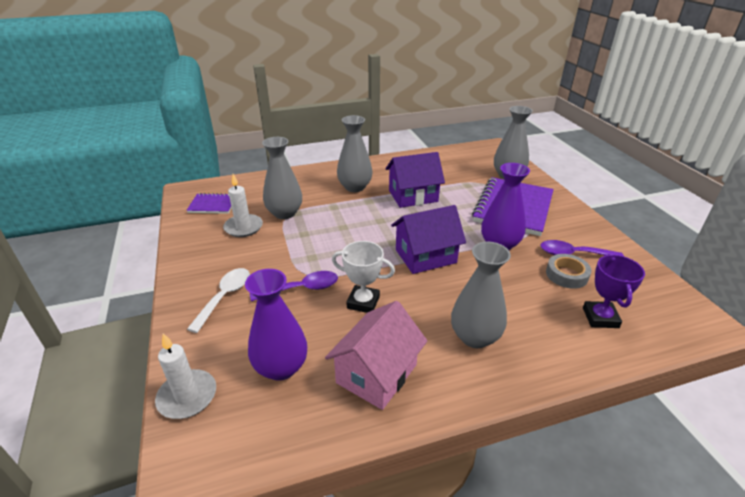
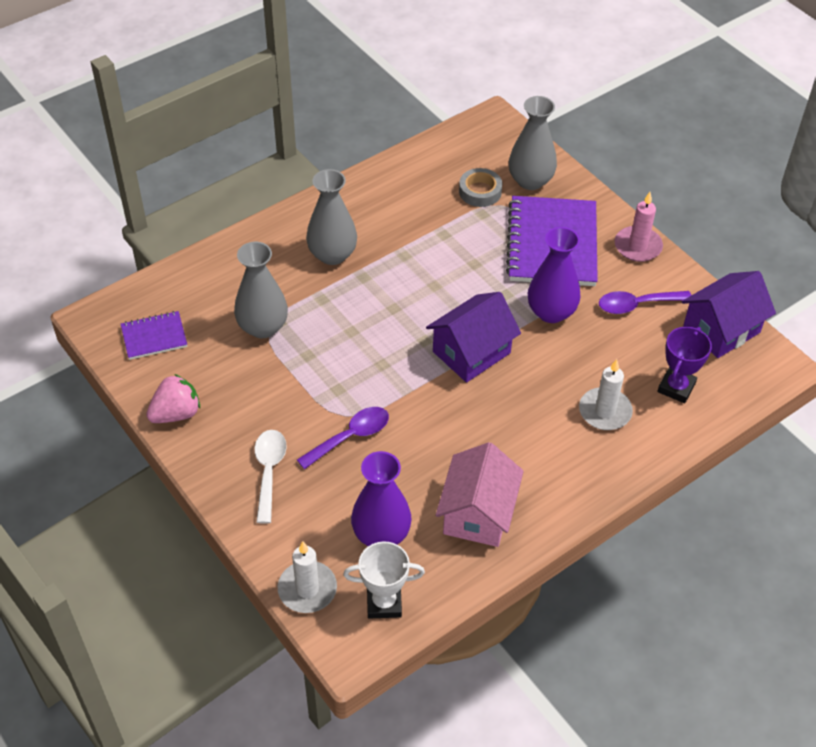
camera: 20 degrees left, 15 degrees up
white candle [223,174,263,237] -> white candle moved to [579,359,633,430]
white trophy [332,241,395,313] -> white trophy moved to [343,541,425,618]
purple house [386,152,445,208] -> purple house moved to [682,271,776,358]
grey vase [451,242,511,348] -> none
grey tape [546,254,592,289] -> grey tape moved to [459,168,502,207]
purple trophy [583,254,645,328] -> purple trophy turned 45 degrees clockwise [657,327,712,403]
none -> pink strawberry [146,374,200,423]
none -> pink candle [615,192,663,262]

